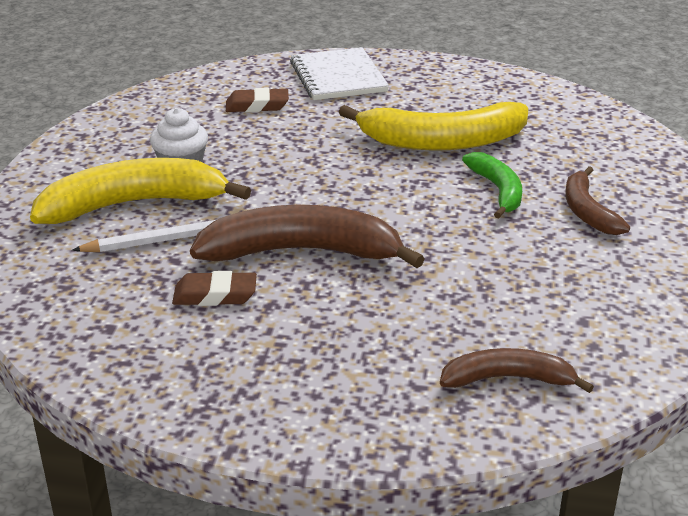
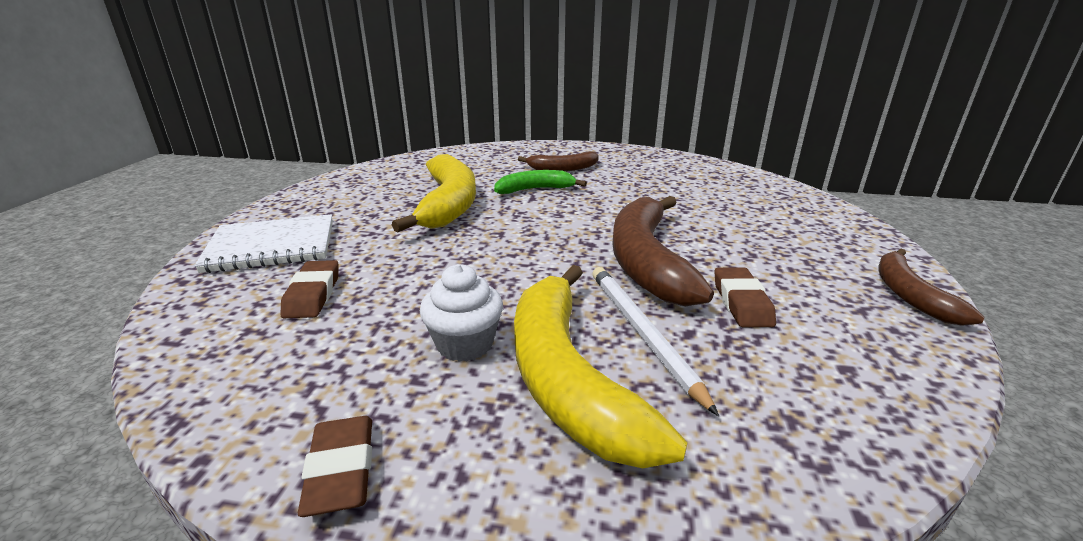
camera: 90 degrees left, 5 degrees down
brown banana [440,348,594,393] -> brown banana moved to [878,249,985,326]
none -> brown eraser [298,416,372,517]

